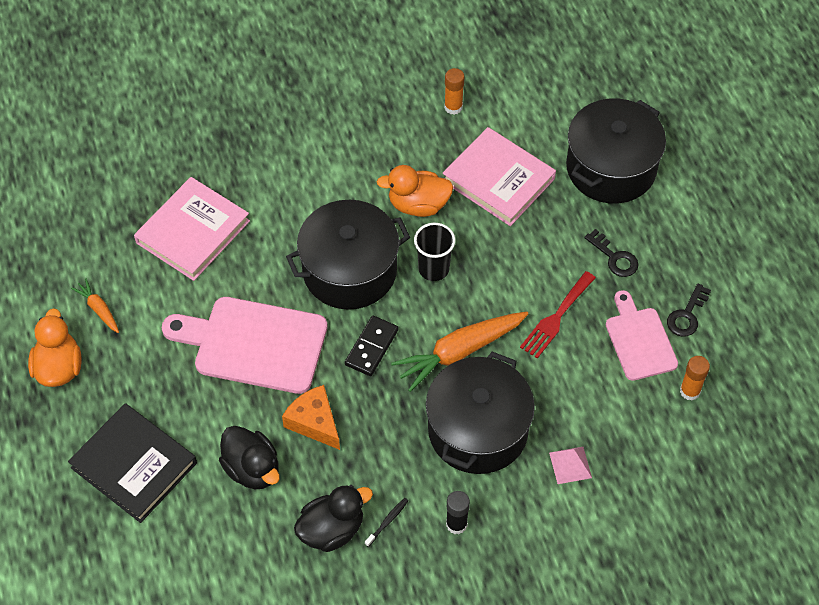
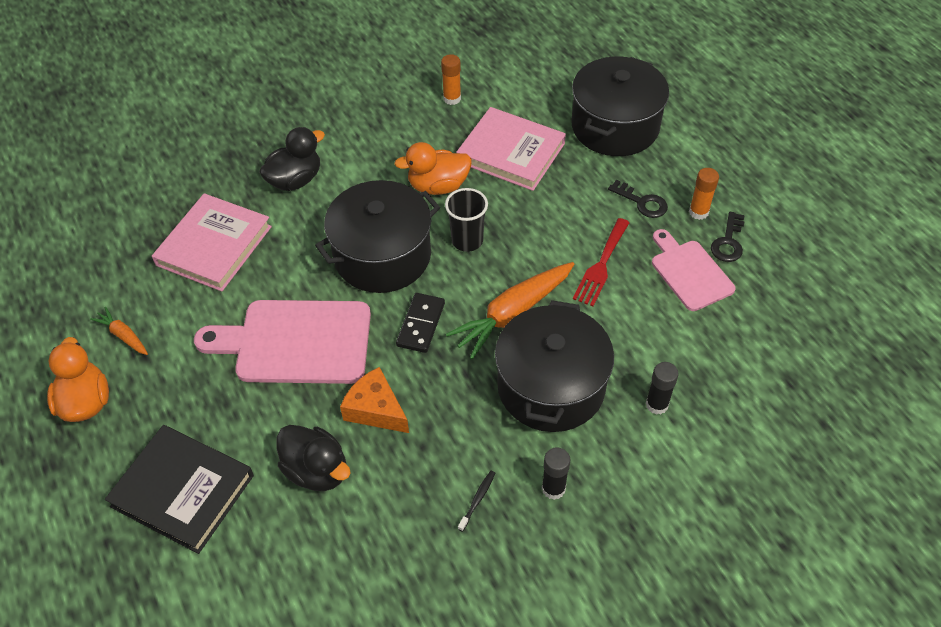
camera: 10 degrees left, 5 degrees down
black duck [294,485,373,552] -> black duck moved to [259,127,325,191]
pink pyramid [549,447,592,484] -> black glue stick [646,362,679,415]
orange glue stick [680,356,710,401] -> orange glue stick moved to [689,168,719,220]

